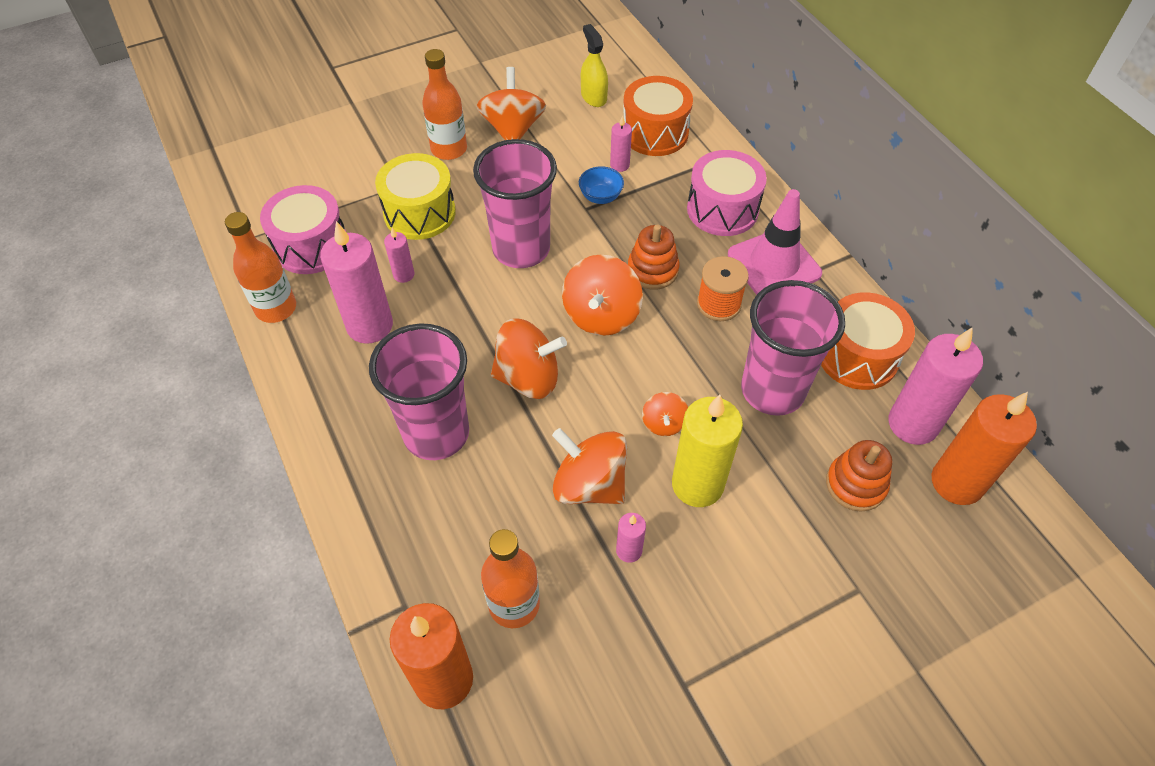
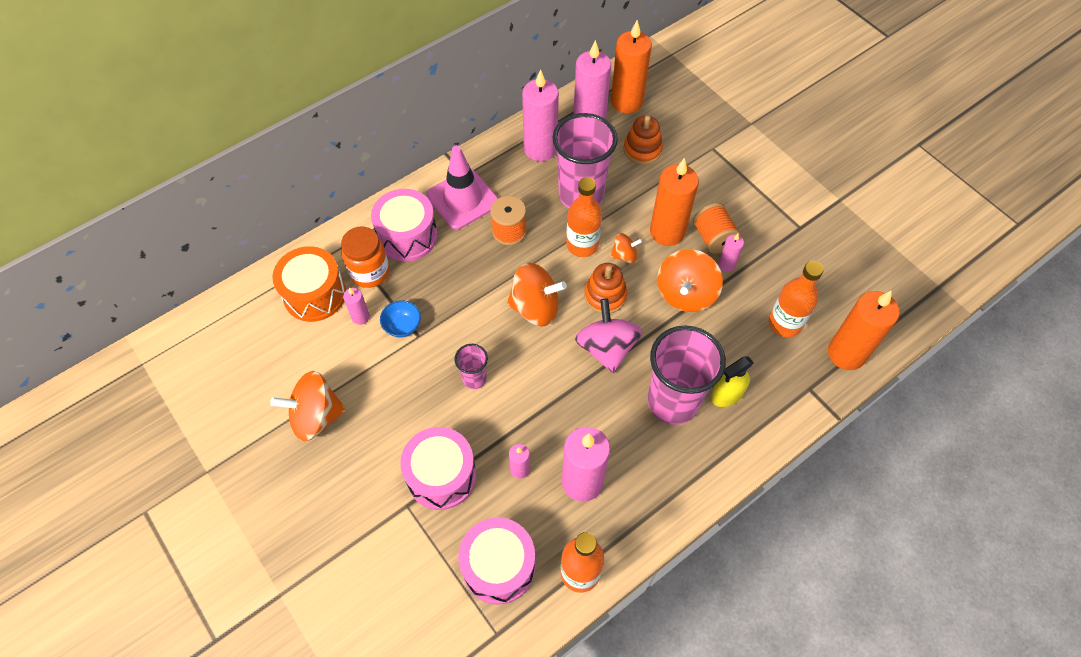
camera: 100 degrees left, 5 degrees up
yellow drum [375,153,456,240] -> pink drum [400,427,476,510]
orange bottle [422,49,467,160] -> orange bottle moved to [566,177,602,257]
pink cup [473,139,557,268] -> pink cup [454,344,488,389], size x0.48
orange spinning top [491,318,567,399] -> pink spinning top [575,299,642,373]
yellow spray bottle [581,24,608,107] -> yellow spray bottle moved to [711,356,754,407]
orange stacking toy [628,224,680,290] -> orange stacking toy moved to [584,263,627,313]
yellow candle [672,395,743,507] -> orange candle [650,158,699,246]
orange drum [821,292,915,390] -> pink candle [522,69,559,161]
none -> orange jar [341,227,389,288]
none -> orange spool [693,203,741,253]

